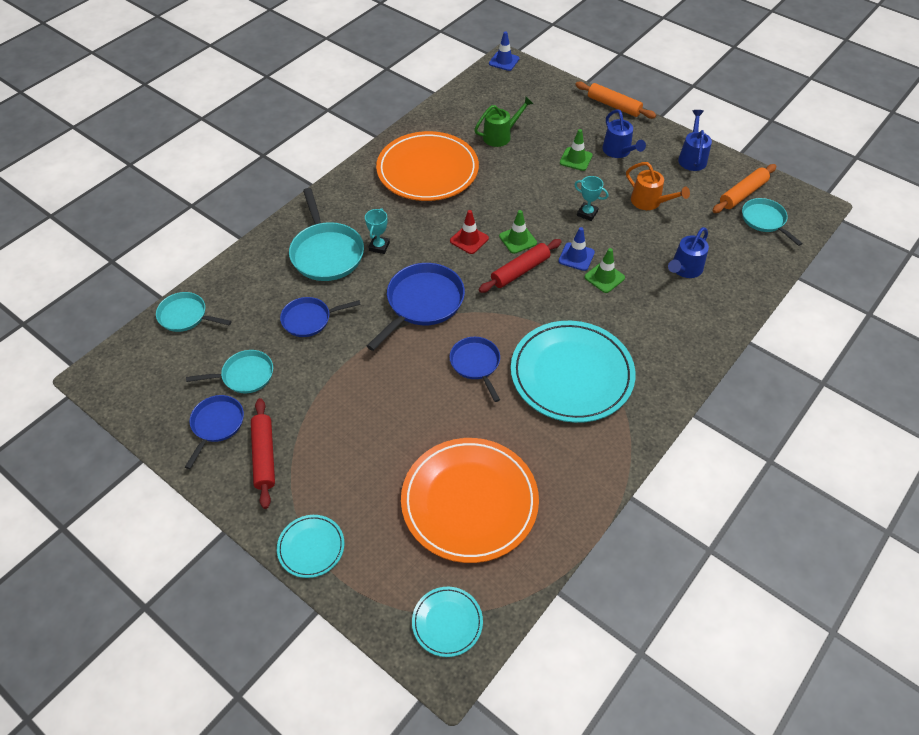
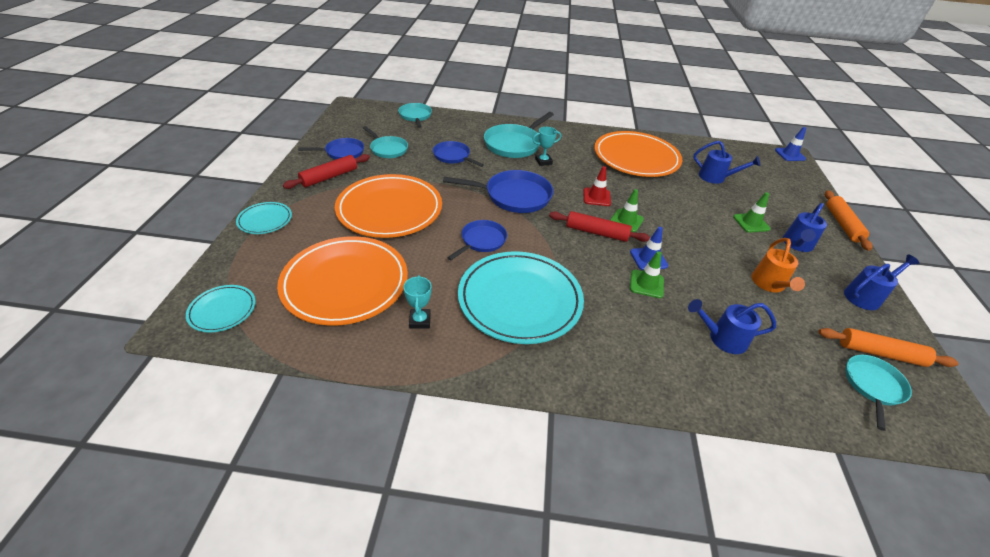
camera: 55 degrees right, 10 degrees down
green watering can [474,96,533,147] -> blue watering can [693,141,760,184]
turquoise trophy [574,176,608,221] -> turquoise trophy moved to [403,275,432,329]
none -> orange plate [335,174,442,238]

